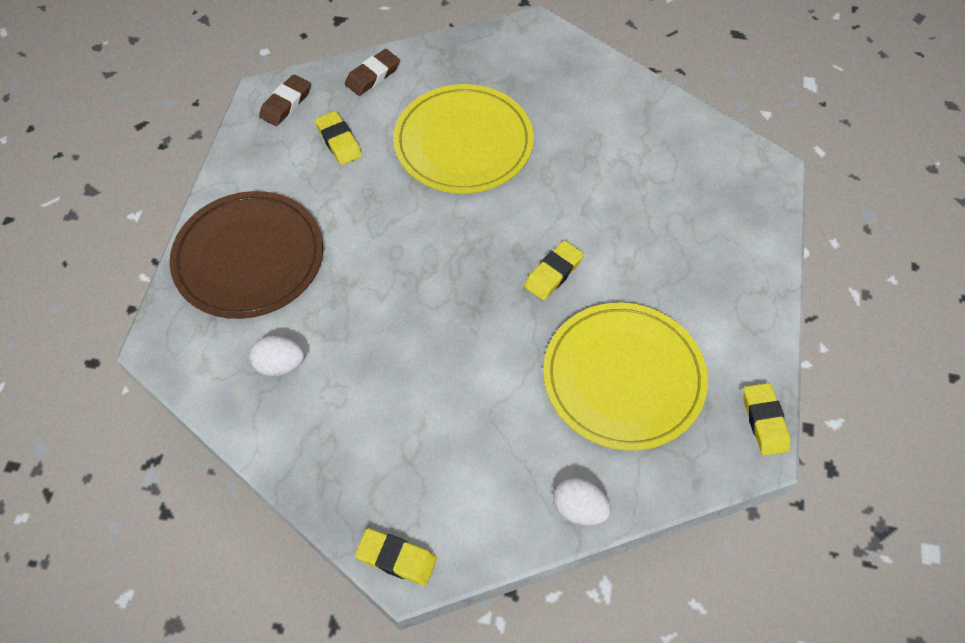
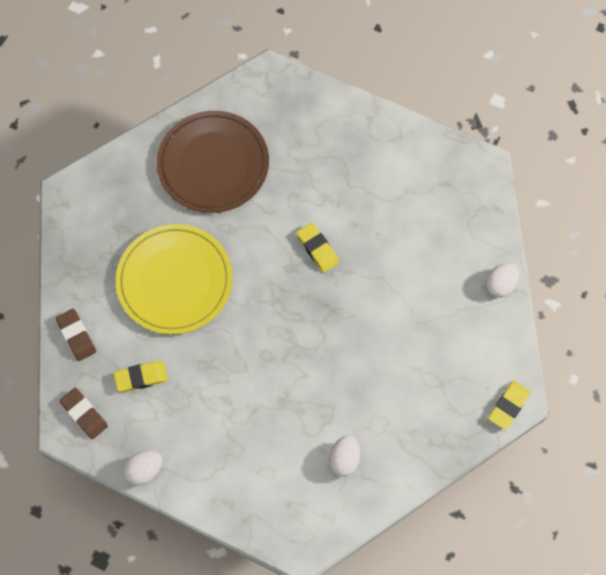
camera: 75 degrees left, 10 degrees up
brown plate [170,191,323,319] -> brown plate moved to [157,111,269,213]
yellow plate [543,302,708,451] -> none
yellow eraser [743,383,791,456] -> none
none -> white egg [123,450,162,485]

